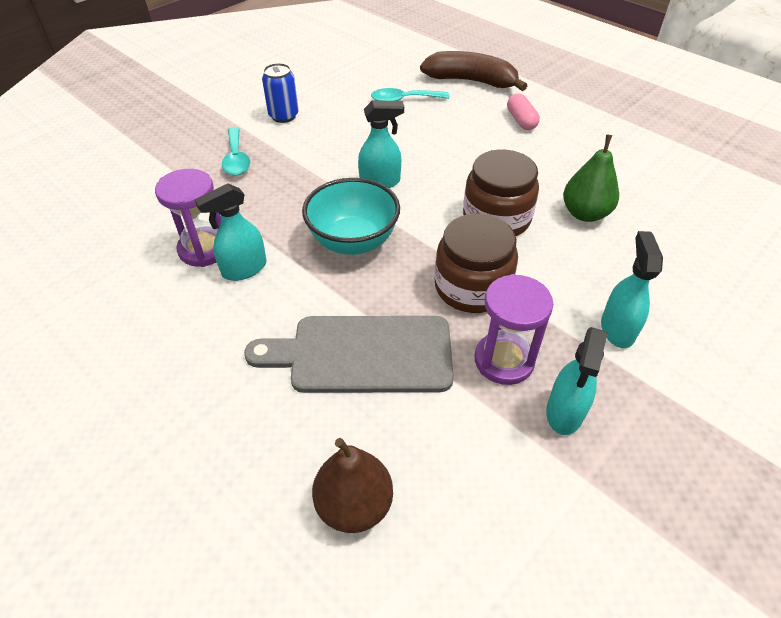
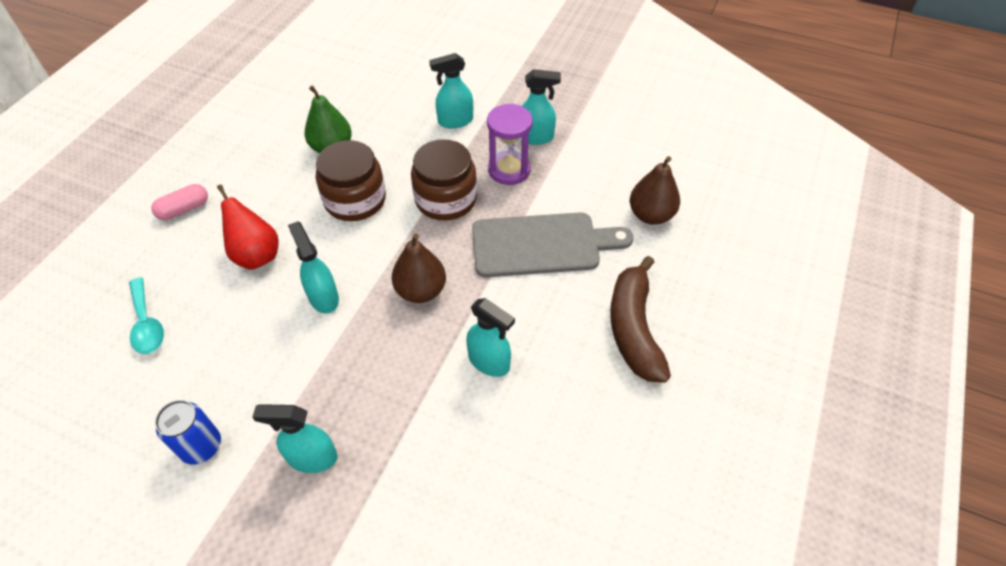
camera: 110 degrees left, 5 degrees up
purple hourglass [155,169,221,267] -> none
turquoise spoon [222,127,250,175] -> turquoise spray bottle [252,404,337,473]
grey cutting board [244,316,454,393] -> grey cutting board turned 75 degrees counterclockwise [472,212,633,277]
turquoise bowl [302,178,400,255] -> brown pear [392,233,446,303]
brown banana [420,51,527,91] -> brown banana moved to [610,256,671,383]
none -> red pear [217,185,279,270]

